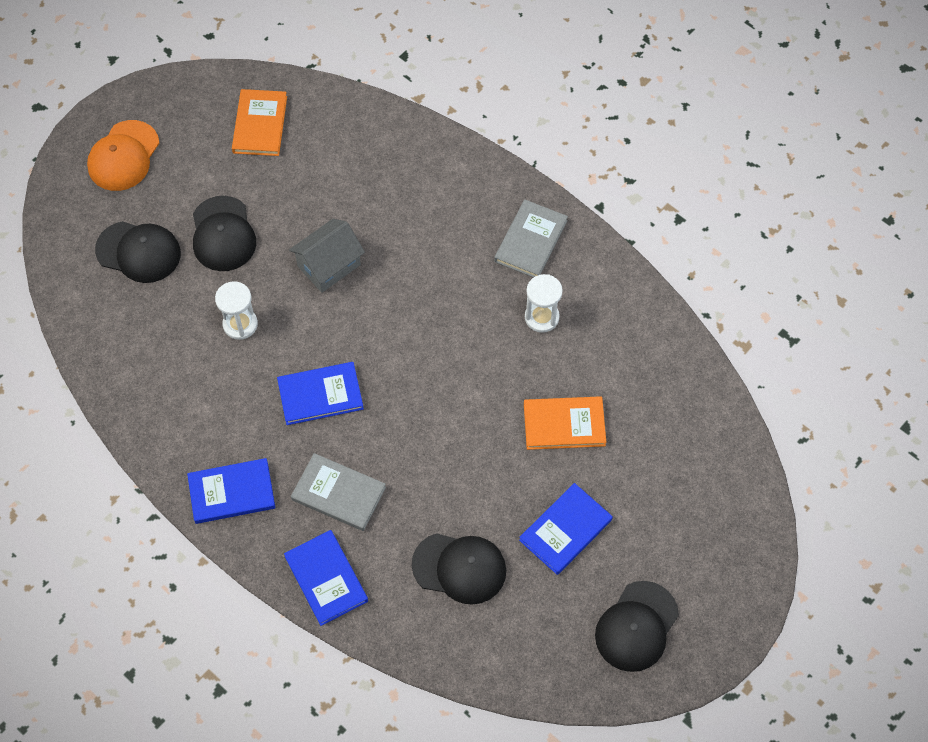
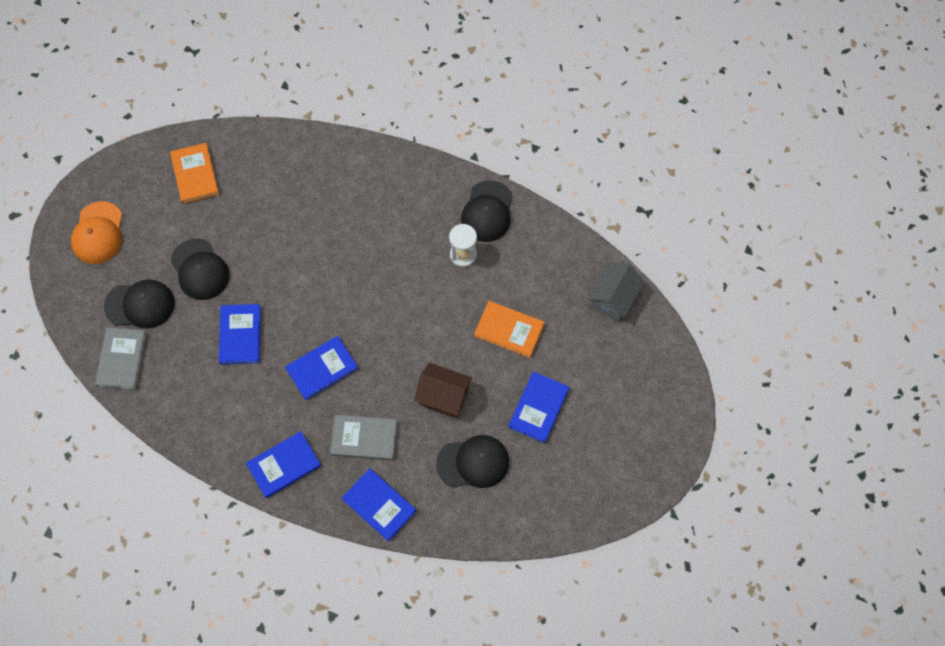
camera: 20 degrees left, 5 degrees up
white hourglass [215,281,258,340] -> blue book [219,304,261,365]
grey house [289,219,365,293] -> grey house moved to [587,263,645,322]
grey book [494,200,568,278] -> grey book moved to [95,327,147,390]
orange book [524,396,606,450] -> orange book turned 45 degrees clockwise [474,301,545,358]
black cap [595,581,679,672] -> black cap moved to [461,180,512,242]
none -> brown house [414,363,472,417]

